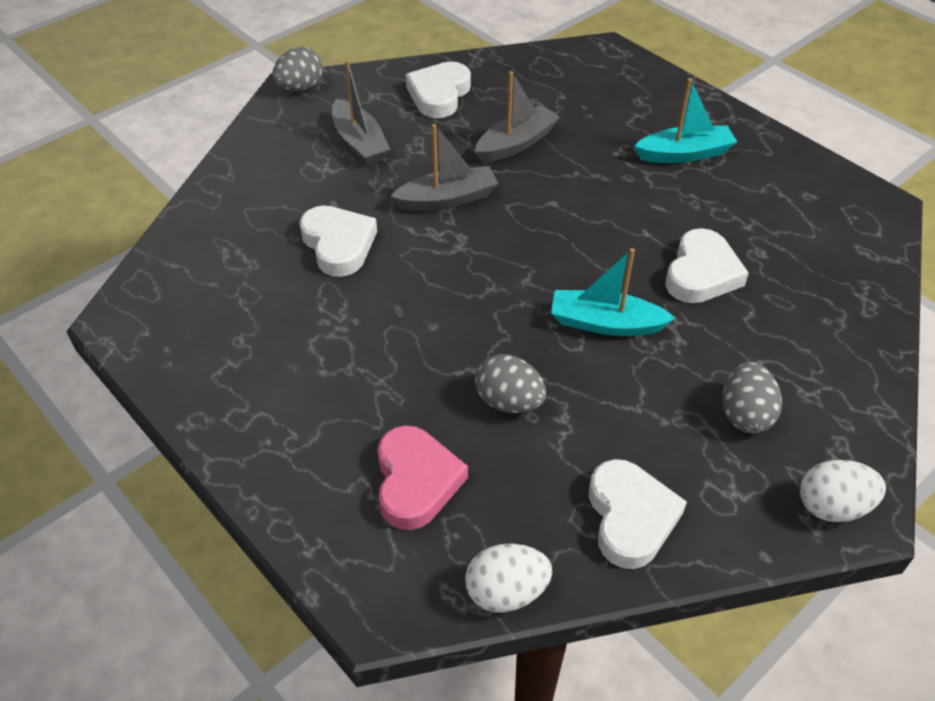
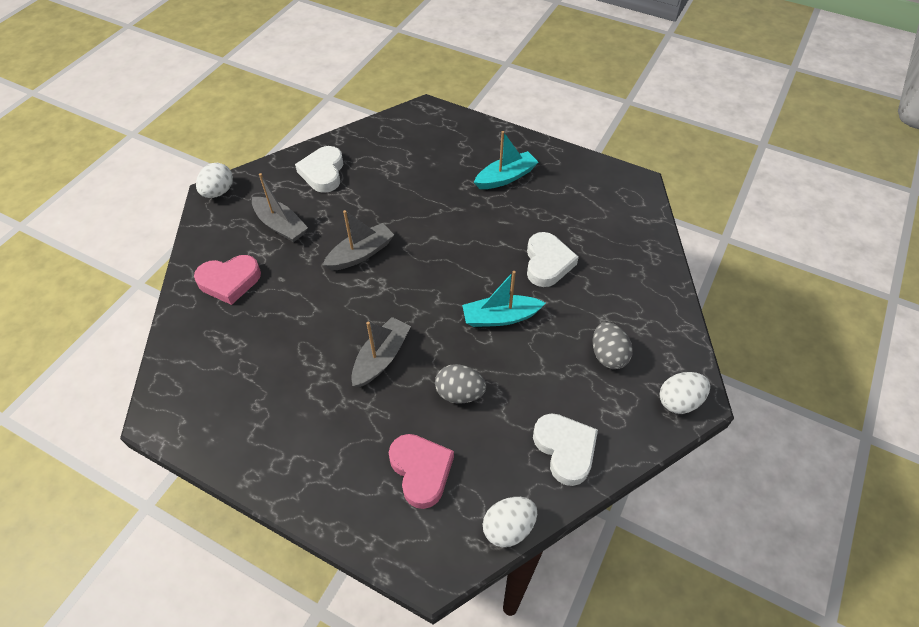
camera: 20 degrees left, 5 degrees up
grey egg [272,47,323,91] -> white egg [196,163,233,198]
white heart [299,205,377,277] -> none
grey boat [474,71,560,163] -> grey boat moved to [351,317,411,387]
none -> pink heart [194,255,261,305]

